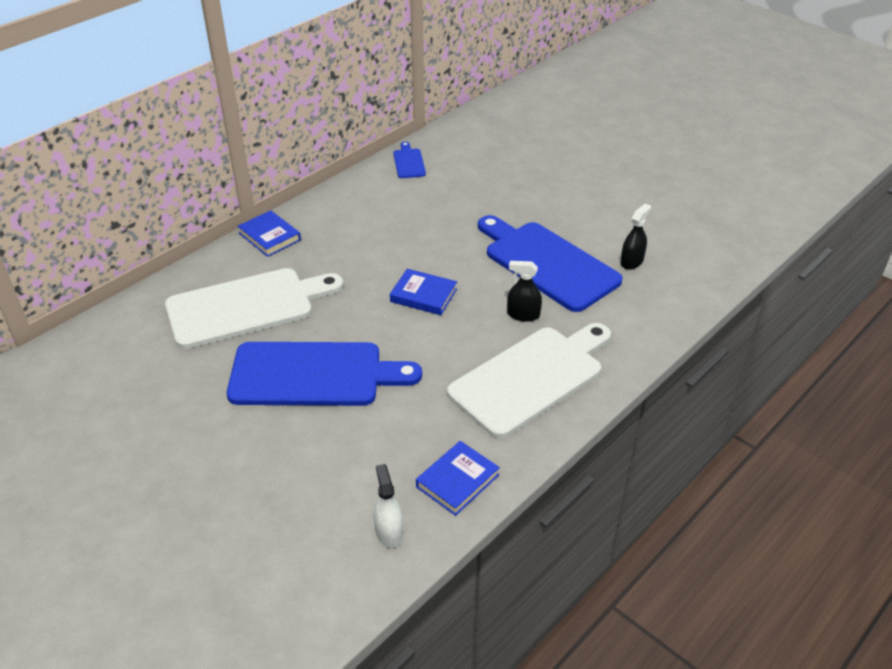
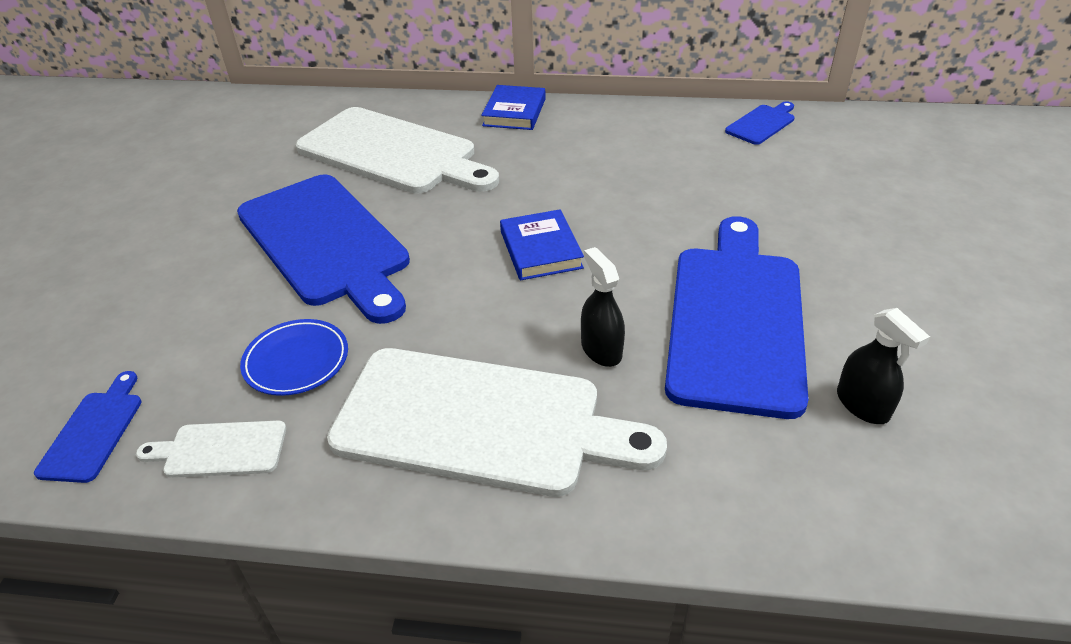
camera: 55 degrees right, 0 degrees up
white spray bottle [374,464,403,548] -> blue cutting board [34,371,141,483]
blue book [416,441,500,516] -> white cutting board [136,421,286,478]
black spray bottle [621,204,651,270] -> black spray bottle turned 60 degrees clockwise [837,308,930,424]
none -> blue plate [240,319,348,396]

